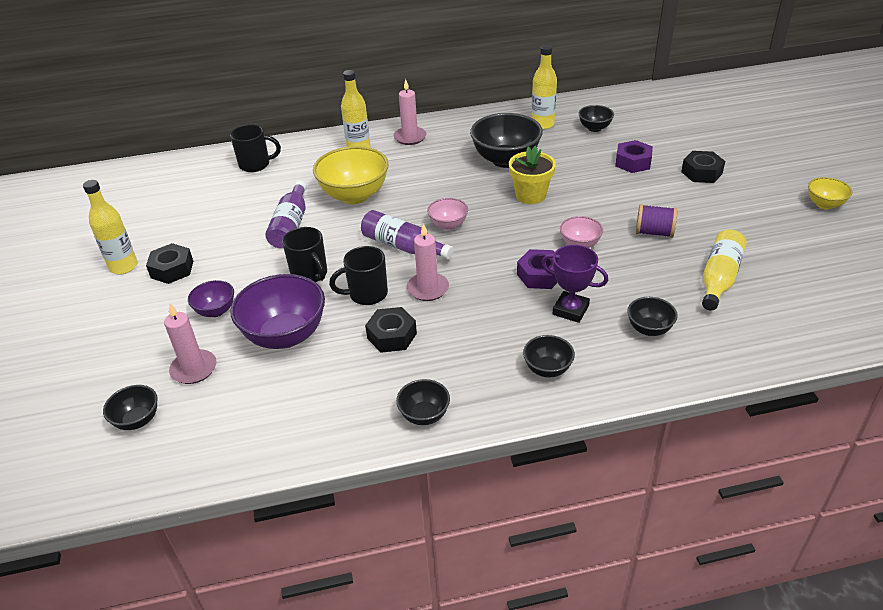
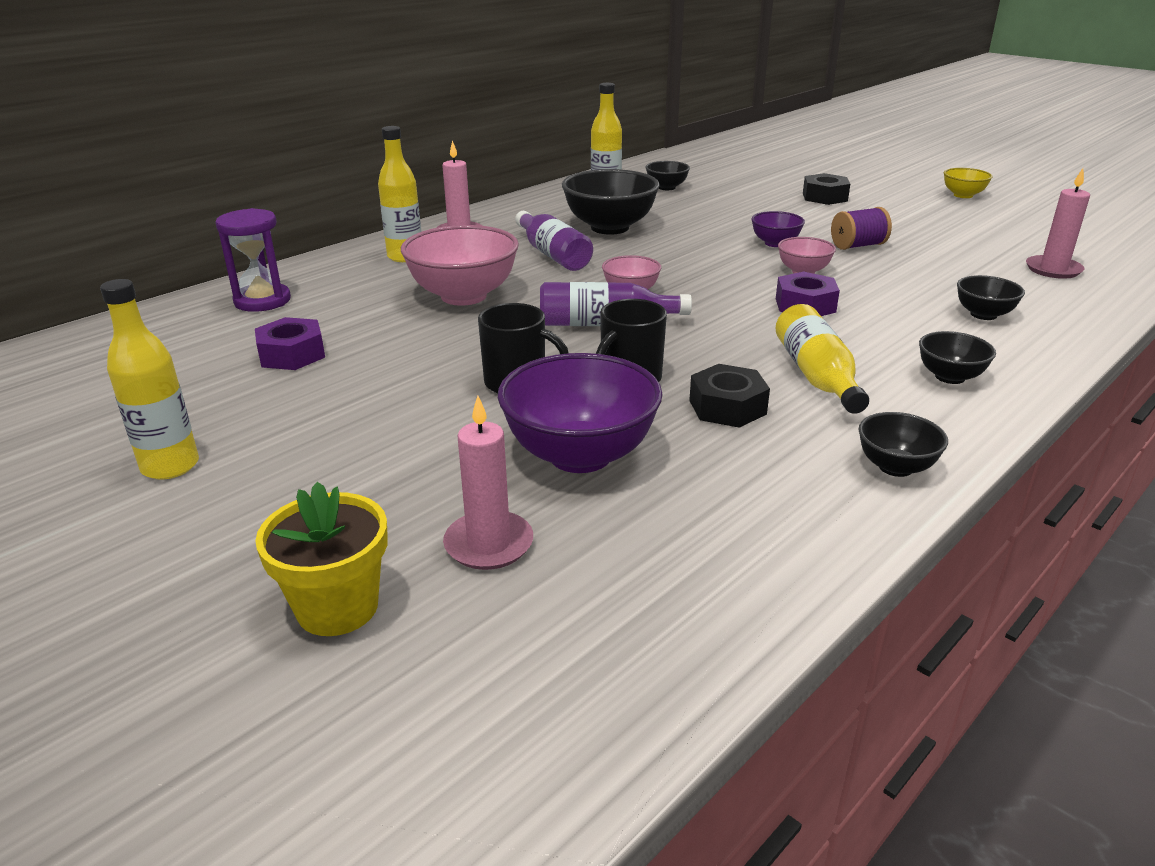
camera: 35 degrees left, 10 degrees down
black bowl [103,385,158,430] -> none
black nut [146,243,193,284] -> none
purple bowl [188,280,234,317] -> purple bowl moved to [751,211,805,247]
black mug [230,125,281,172] -> purple hourglass [215,208,291,312]
purple bottle [265,180,307,249] -> purple bottle moved to [515,211,593,271]
yellow bowl [313,146,389,204] -> pink bowl [401,225,519,306]
pink candle [407,223,449,301] -> pink candle moved to [1026,168,1090,279]
yellow flower pot [509,146,556,204] -> yellow flower pot moved to [255,482,388,636]
purple trophy [541,245,608,323] -> none
purple nut [615,140,653,173] -> purple nut moved to [255,317,325,370]
yellow bottle [702,229,747,310] -> yellow bottle moved to [775,304,869,414]

